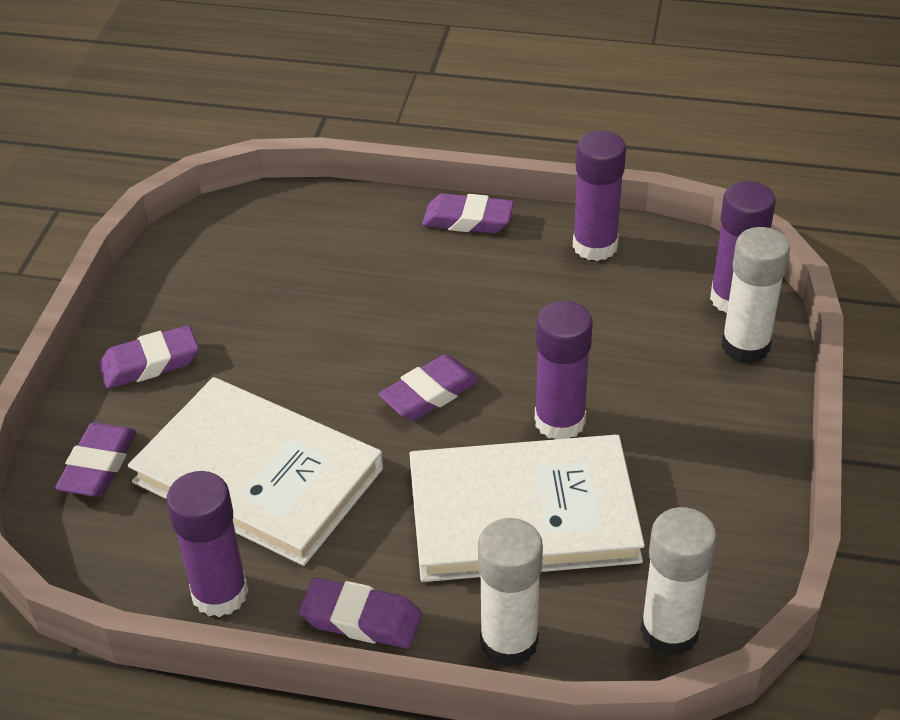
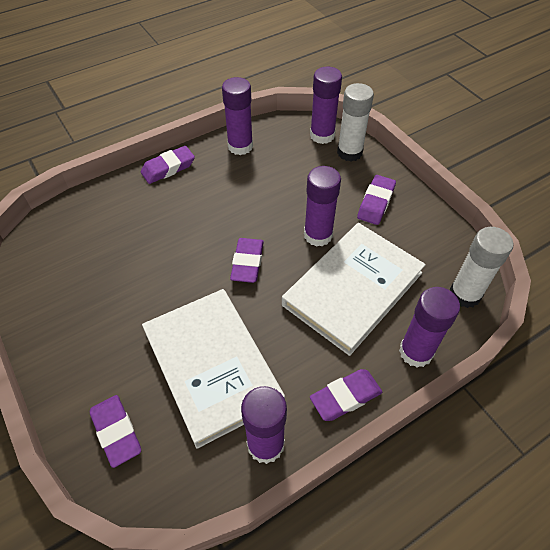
camera: 45 degrees left, 10 degrees up
purple eraser [99,325,199,389] -> purple eraser moved to [357,175,396,225]
white book [128,377,383,566] -> white book turned 75 degrees clockwise [142,289,285,449]
white glue stick [478,518,543,667] -> purple glue stick [399,287,460,367]

